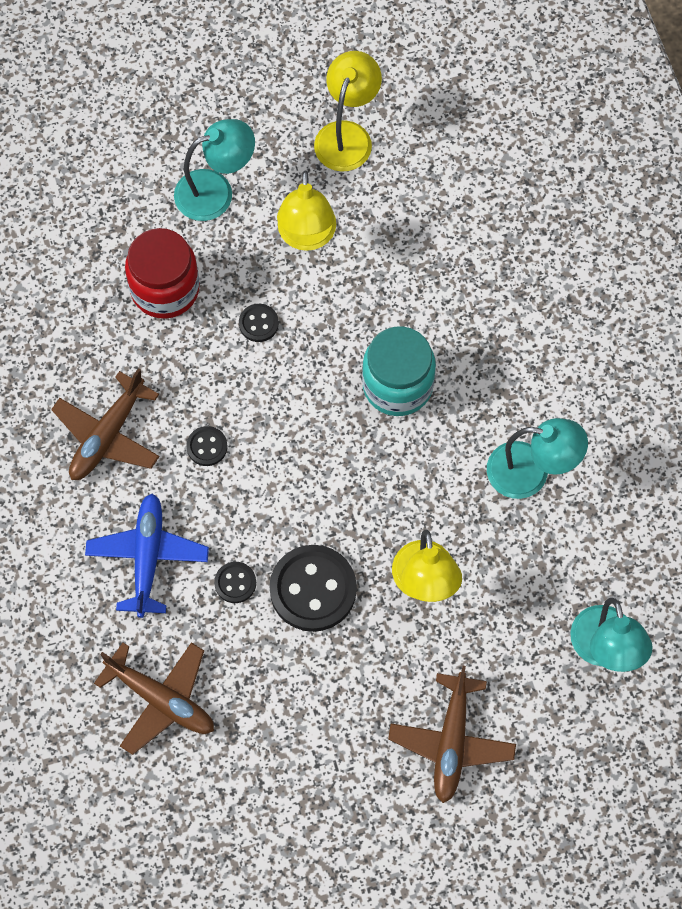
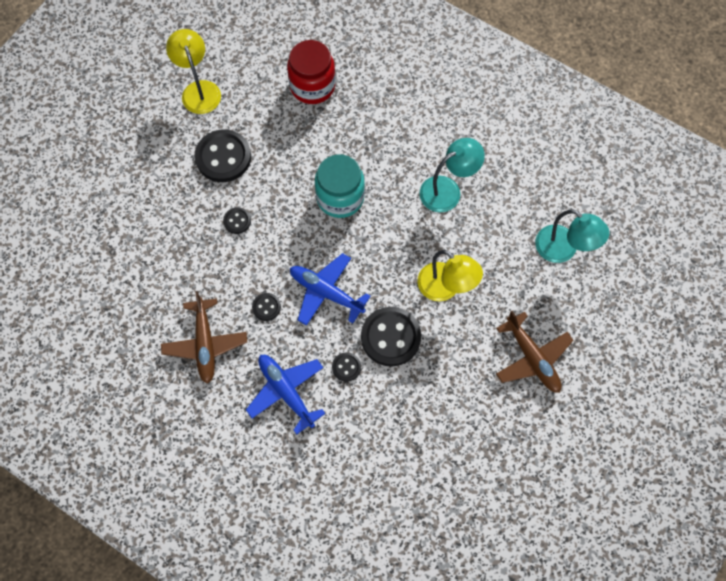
camera: 40 degrees left, 0 degrees up
brown plane [94,642,214,755] -> none
red jar [125,228,200,319] -> red jar moved to [287,40,335,104]
turquoise lamp [174,119,255,221] -> none
yellow lamp [277,170,336,251] -> black button [195,130,251,182]
none -> blue plane [290,253,371,326]

